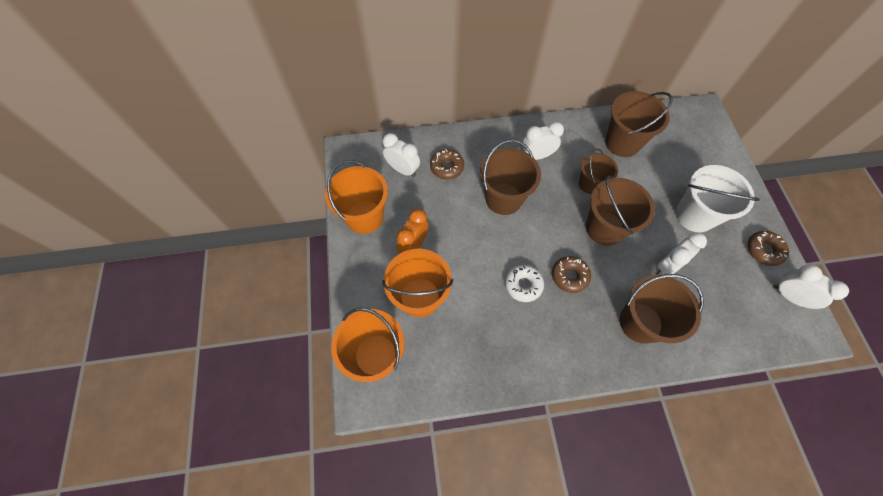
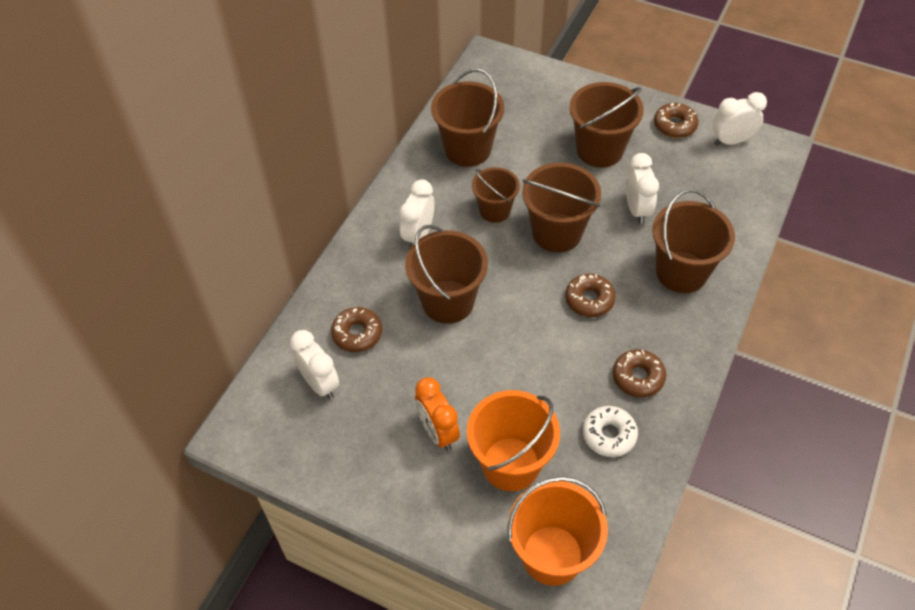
camera: 55 degrees left, 10 degrees down
orange bucket [325,160,388,234] -> none
white clock [382,133,420,177] -> white clock turned 75 degrees clockwise [290,330,339,399]
white donut [505,265,544,302] -> white donut moved to [583,406,638,457]
white bucket [676,165,760,232] -> brown bucket [569,82,644,168]
none -> brown donut [613,349,666,397]

